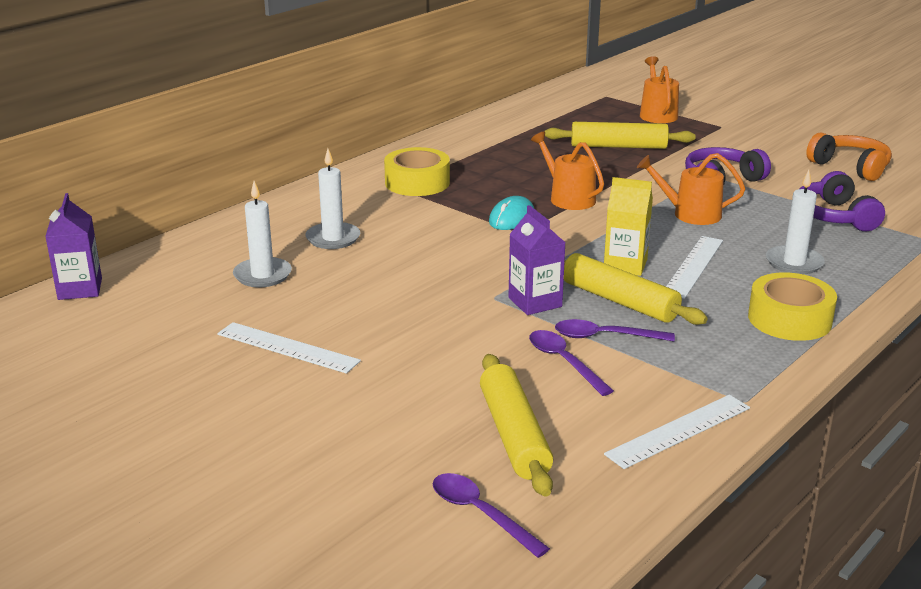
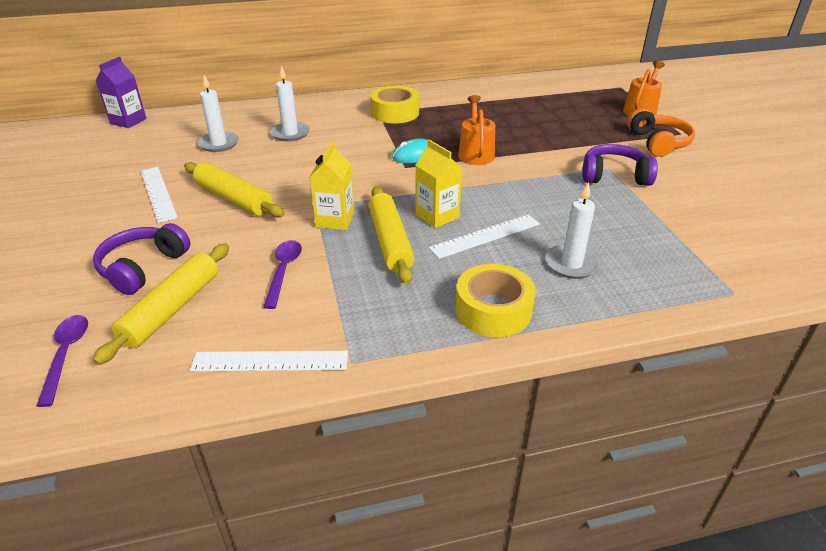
camera: 35 degrees right, 10 degrees up
purple carton [509,205,565,315] -> yellow carton [310,142,354,230]
yellow rolling pin [545,122,696,149] -> yellow rolling pin moved to [184,162,285,218]
purple spoon [555,319,675,341] -> none
orange watering can [637,153,745,225] -> none
purple headphones [800,171,885,231] -> purple headphones moved to [93,223,190,295]
orange headphones [806,132,892,181] -> orange headphones moved to [628,108,695,157]

